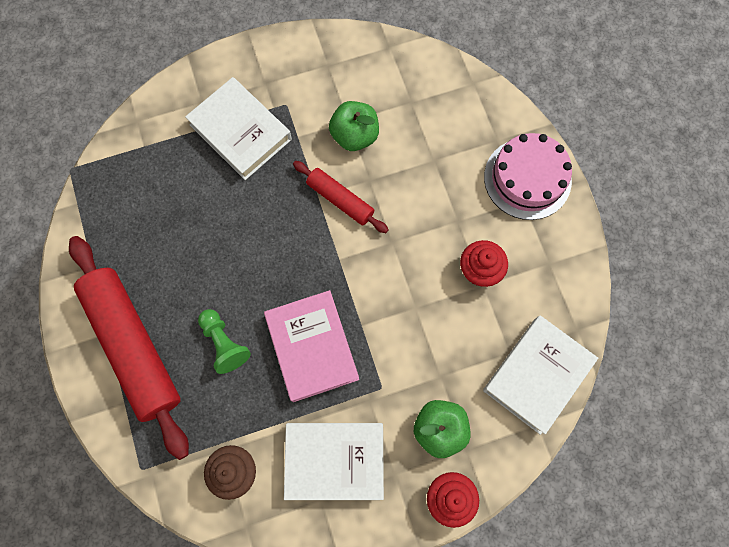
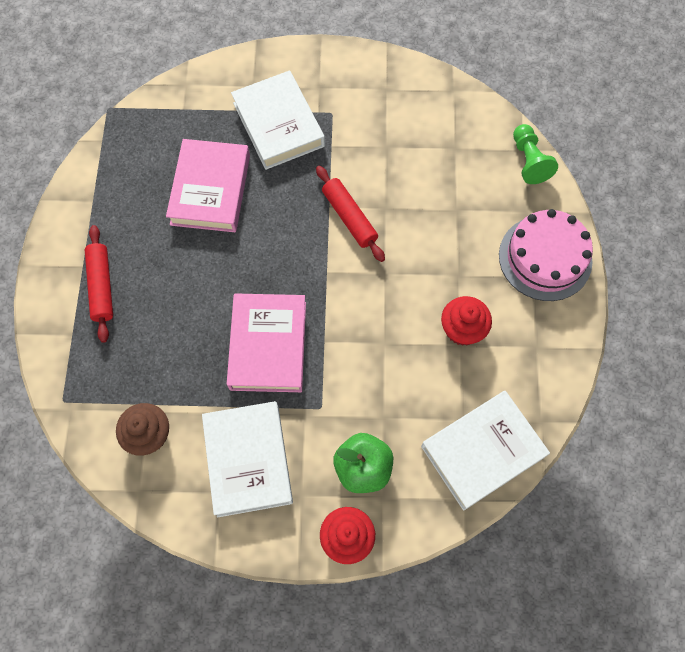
camera: 20 degrees right, 5 degrees down
red rolling pin [69,236,189,460] -> red rolling pin [85,225,113,343], size x0.50
green pawn [198,309,251,374] -> green pawn moved to [513,124,558,184]
white book [284,423,384,500] -> white book turned 60 degrees clockwise [202,401,293,517]
green apple [329,101,379,151] -> none
none -> pink book [166,139,250,232]

